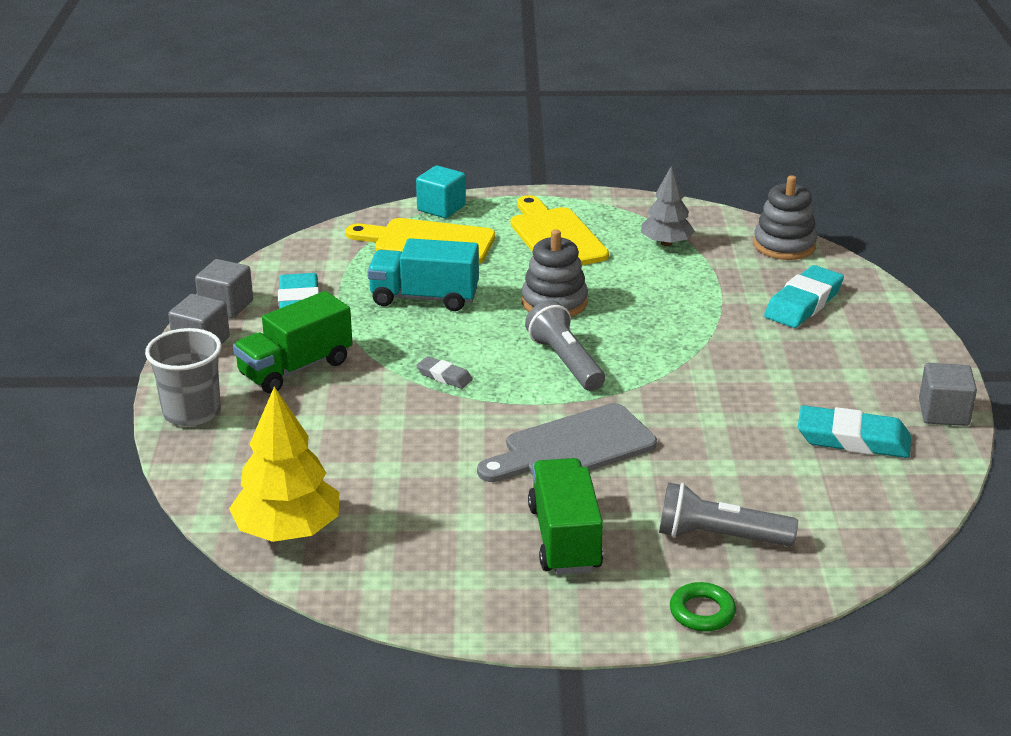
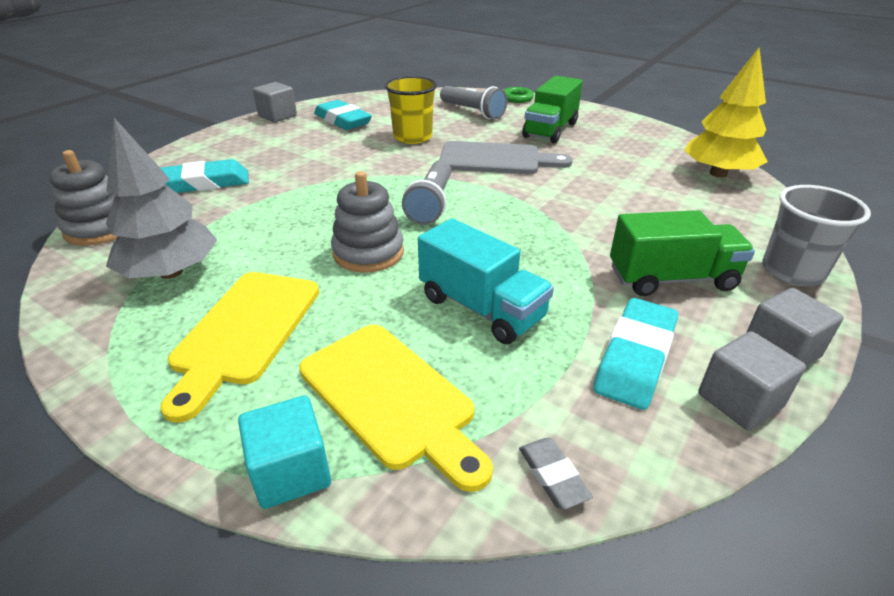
camera: 145 degrees left, 5 degrees up
grey eraser [416,356,473,389] -> grey eraser moved to [519,438,593,510]
grey tree [641,166,695,246] -> grey tree [106,118,217,279], size x1.53
none -> yellow cup [385,76,437,144]

